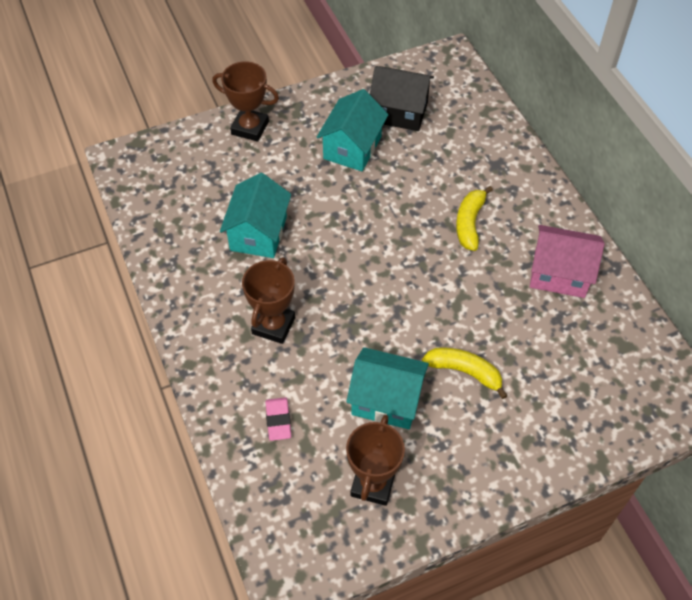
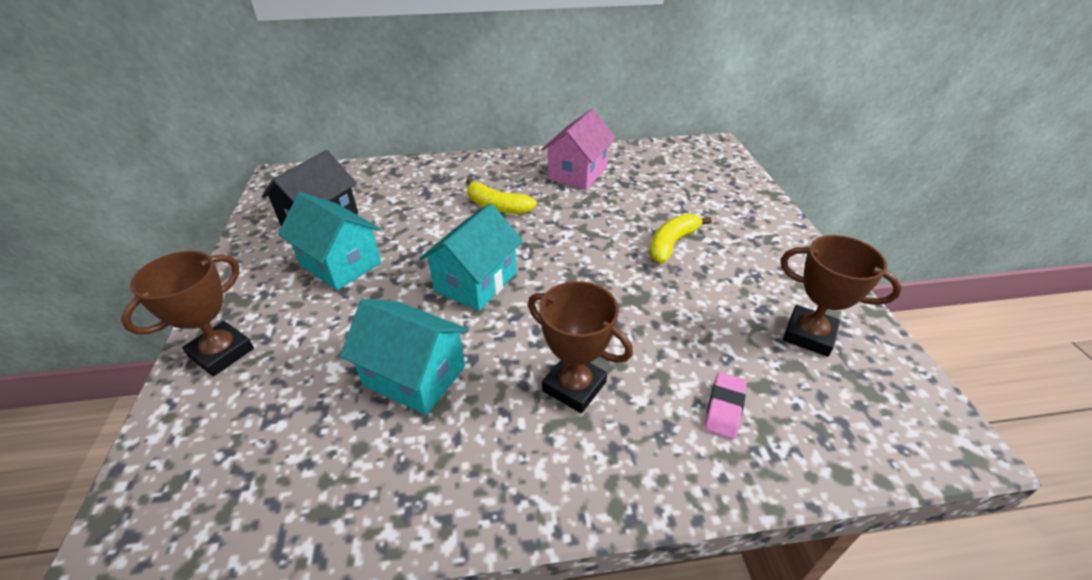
camera: 75 degrees left, 15 degrees down
pink eraser [266,397,291,441] -> pink eraser turned 75 degrees counterclockwise [705,372,747,439]
turquoise house [346,347,429,429] -> turquoise house moved to [419,204,523,311]

